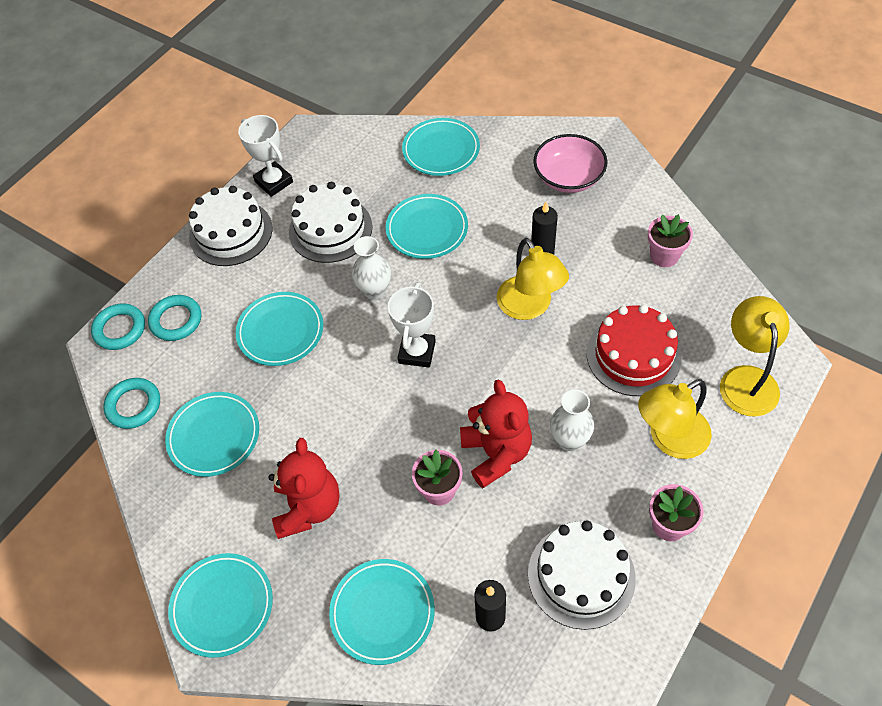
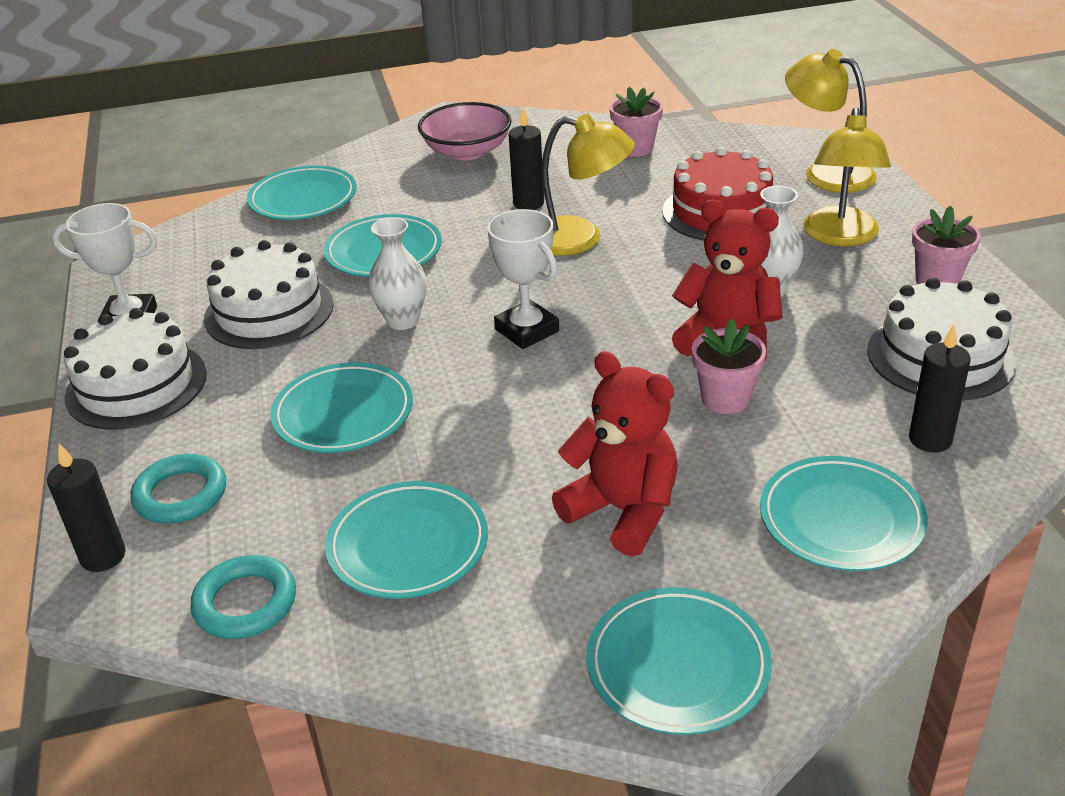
camera: 50 degrees left, 20 degrees down
turquoise ring [91,303,145,350] -> black candle [47,443,126,572]

